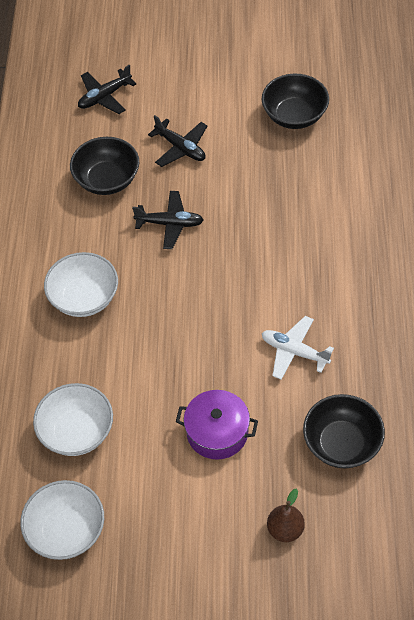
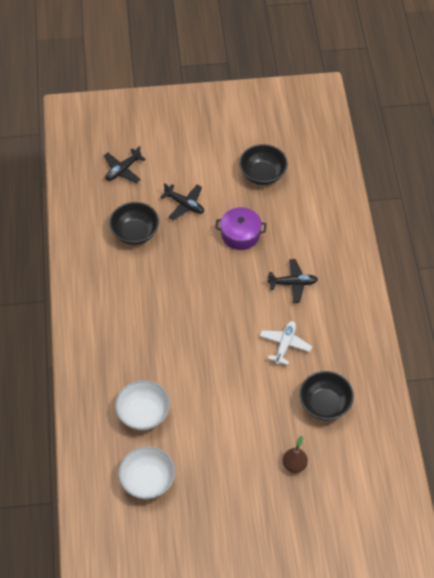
camera: 10 degrees left, 0 degrees up
white bowl [44,252,118,317] -> none
black plane [132,191,204,249] -> black plane moved to [267,259,318,303]
purple pot [176,390,258,460] -> purple pot moved to [215,207,266,250]
white plane [262,316,334,380] -> white plane turned 90 degrees clockwise [260,321,312,365]

